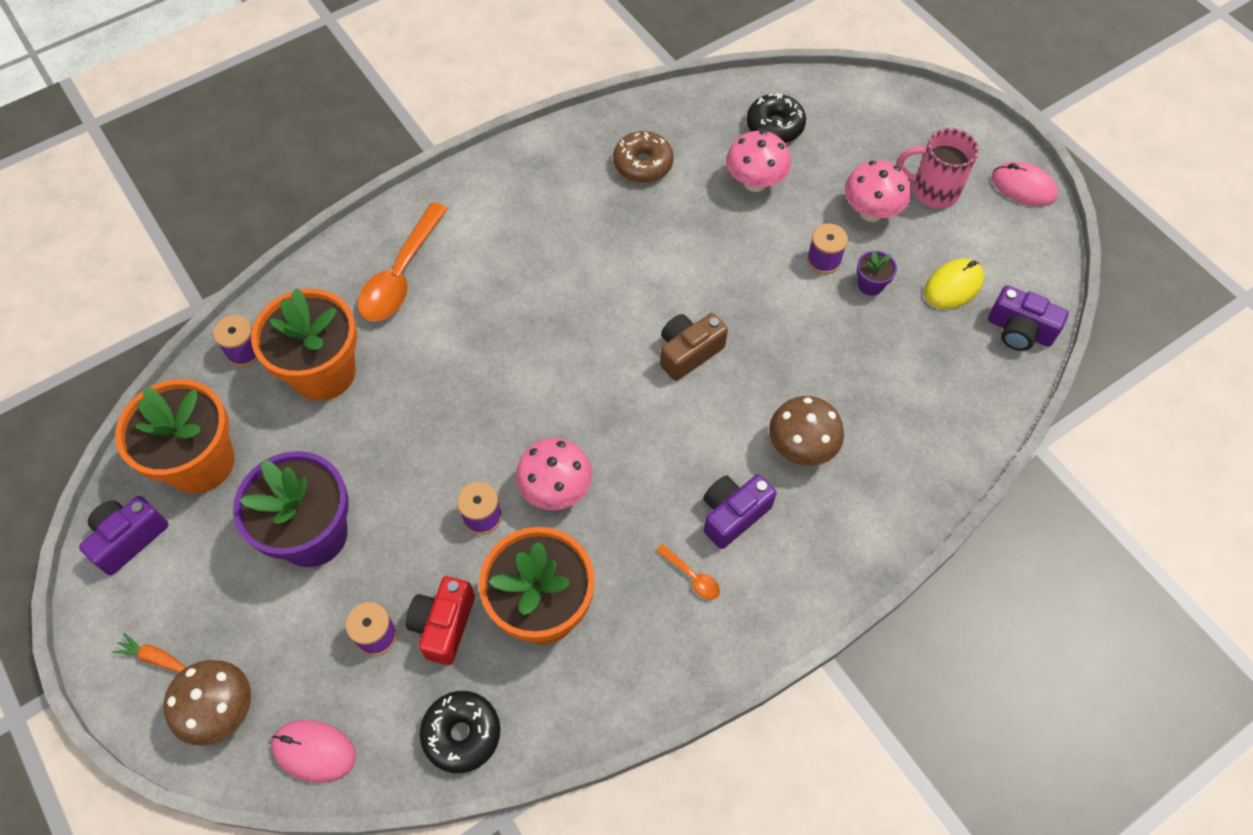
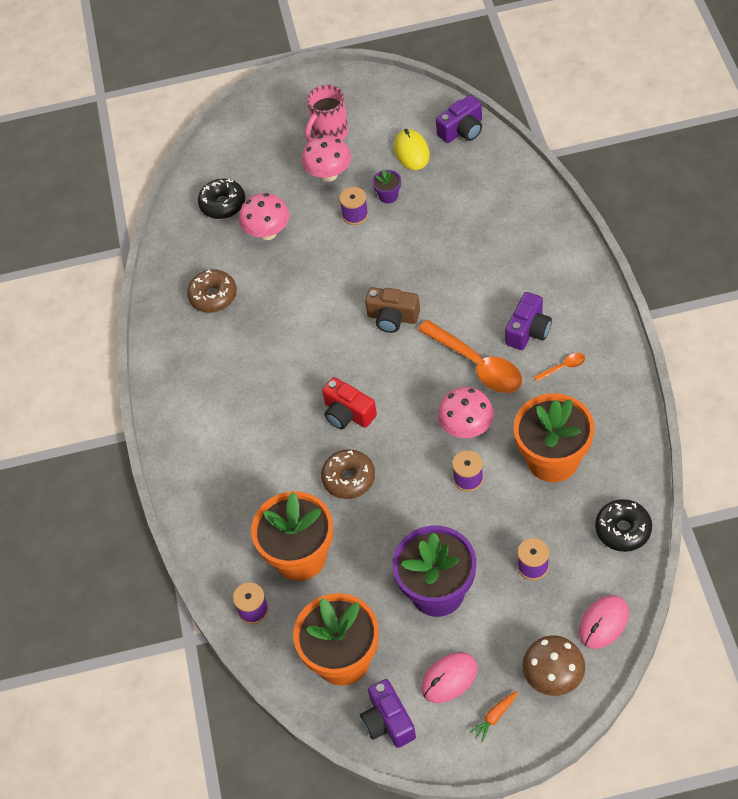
camera: 60 degrees left, 5 degrees down
orange spoon [357,202,448,322] -> orange spoon moved to [418,320,522,393]
red camera [406,576,475,665] -> red camera moved to [322,377,377,429]
brown camera [660,313,728,381] -> brown camera turned 60 degrees counterclockwise [365,287,420,333]
purple camera [703,474,776,549] -> purple camera turned 135 degrees counterclockwise [505,292,552,350]
brown mushroom [769,396,844,466] -> none
pink mouse [992,162,1058,206] -> pink mouse moved to [421,652,478,703]
none -> brown donut [321,449,375,499]

